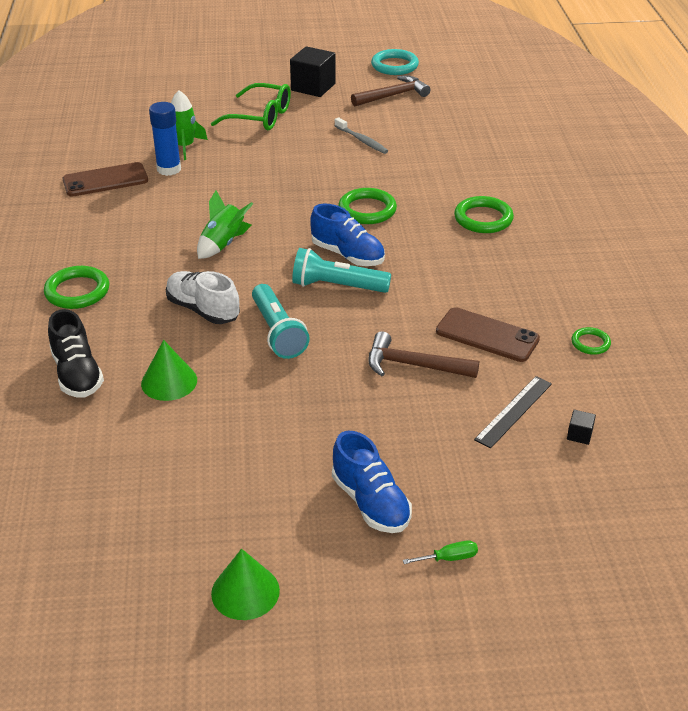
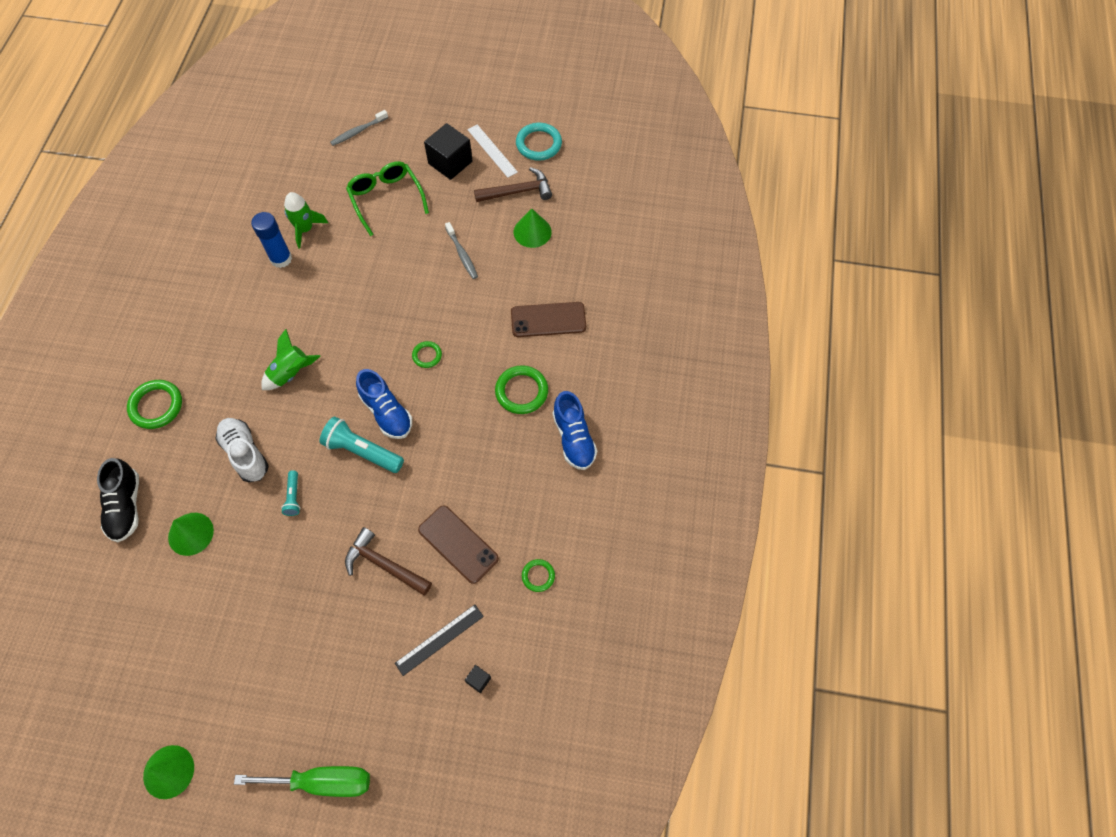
camera: 15 degrees right, 25 degrees up
brown phone [62,162,148,196] -> brown phone moved to [511,302,586,337]
green glasses [211,83,291,130] -> green glasses turned 150 degrees counterclockwise [346,161,429,236]
turquoise flashlight [252,284,310,359] -> turquoise flashlight [281,470,300,516], size x0.53
blue shoe [332,431,412,533] -> blue shoe moved to [553,391,597,470]
green ring [338,188,397,224] -> green ring [412,341,442,368], size x0.57
green screwdriver [403,540,478,564] -> green screwdriver [234,766,370,797], size x2.27
none -> grey toothbrush [330,110,388,146]
none -> white ruler [467,124,518,178]
none -> green cone [514,208,552,248]

